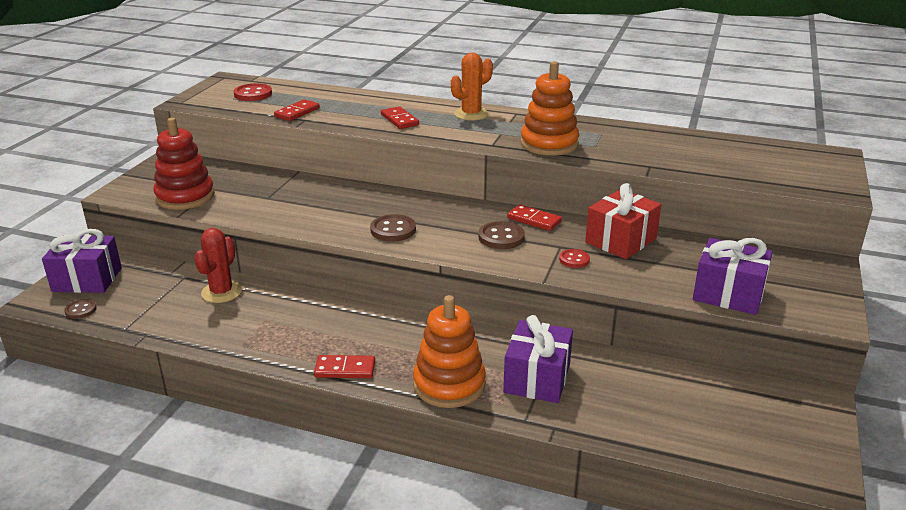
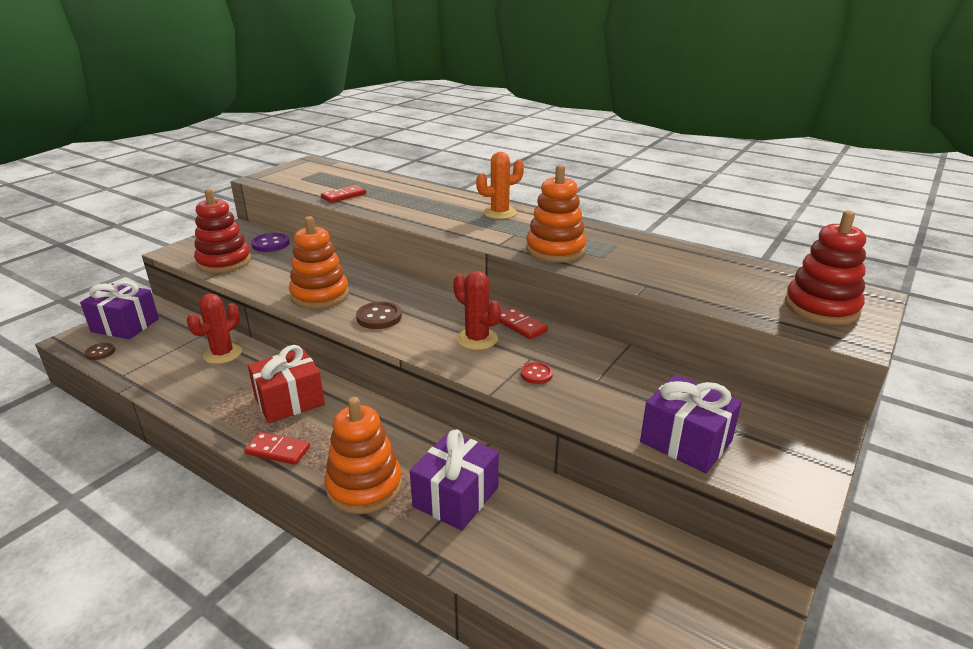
camera: 15 degrees right, 0 degrees up
red button [234,83,272,101] -> none
red domino [381,106,419,129] -> none
brown button [478,221,525,249] -> red cactus [453,271,501,350]
red gift [585,183,661,259] -> red gift moved to [248,345,325,423]
none -> purple button [251,233,290,252]
none -> orange stacking toy [289,216,349,309]
none -> red stacking toy [785,210,866,325]

